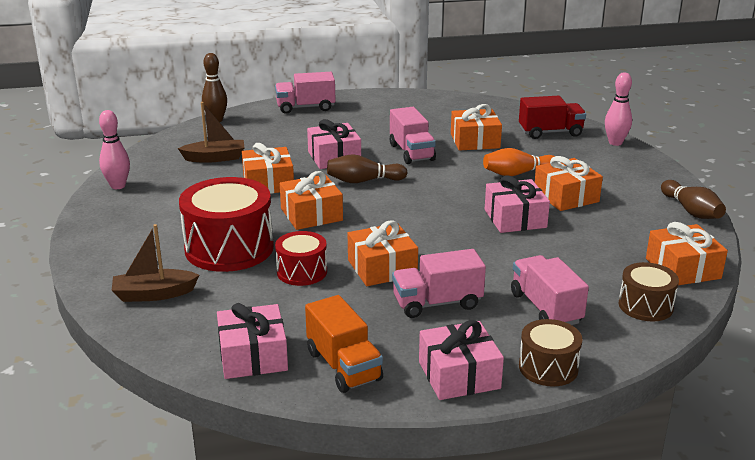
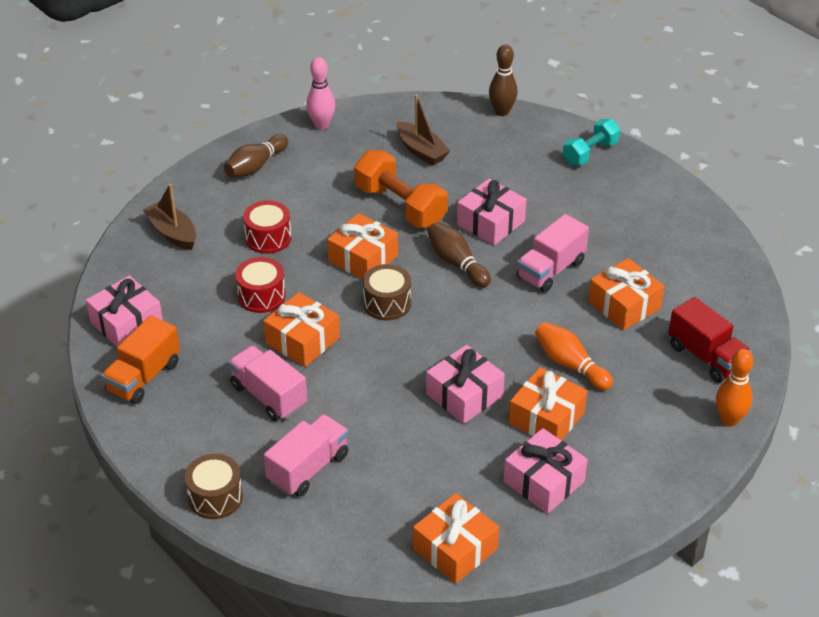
camera: 60 degrees right, 15 degrees up
red drum [179,177,274,272] -> red drum [243,200,291,254], size x0.55
orange gift [242,143,294,194] -> orange dumbbell [354,150,448,228]
pink truck [275,72,336,114] -> turquoise dumbbell [563,119,620,165]
pink gift [419,320,504,400] -> pink gift moved to [503,428,588,514]
pink bowling pin [605,72,632,146] -> orange bowling pin [716,349,754,426]
brown drum [618,262,679,321] -> brown drum moved to [363,264,411,320]
brown bowling pin [661,180,726,219] -> brown bowling pin moved to [224,134,288,177]

